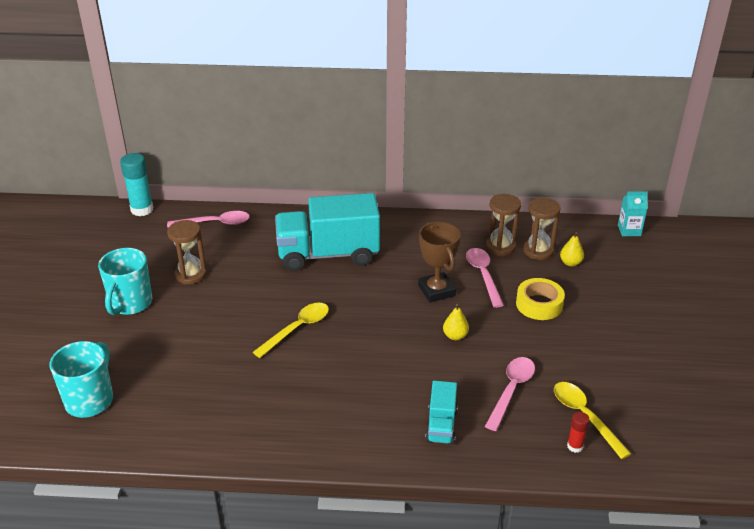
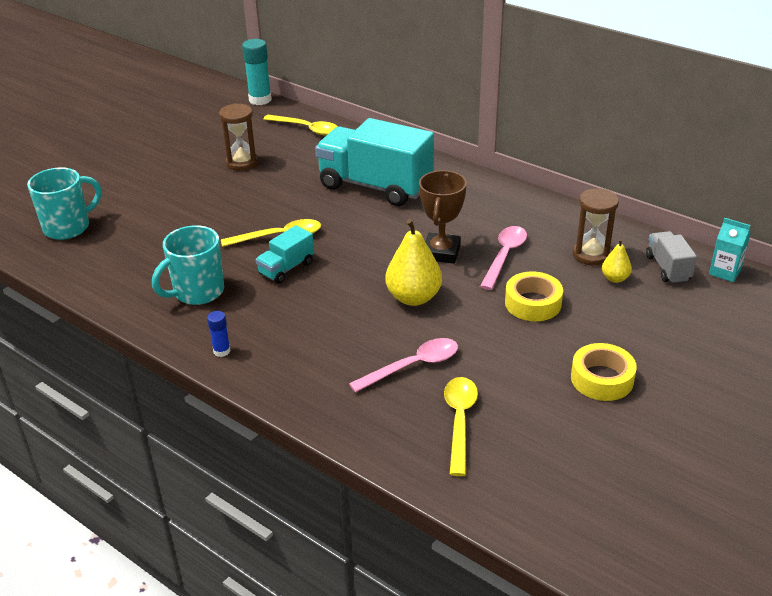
camera: 35 degrees right, 0 degrees up
turquoise mug [98,248,153,315] -> turquoise mug moved to [152,225,224,305]
pink spoon [167,211,250,228] -> yellow spoon [263,115,338,136]
turquoise truck [425,381,458,445] -> turquoise truck moved to [256,225,314,284]
yellow pear [443,304,469,340] -> yellow pear [385,219,442,306], size x1.89
brown hourglass [486,194,521,256] -> none
red glue stick [567,412,590,453] -> none
none -> blue glue stick [207,311,231,357]
none -> yellow tape [571,343,637,401]
none -> grey truck [646,231,697,283]

